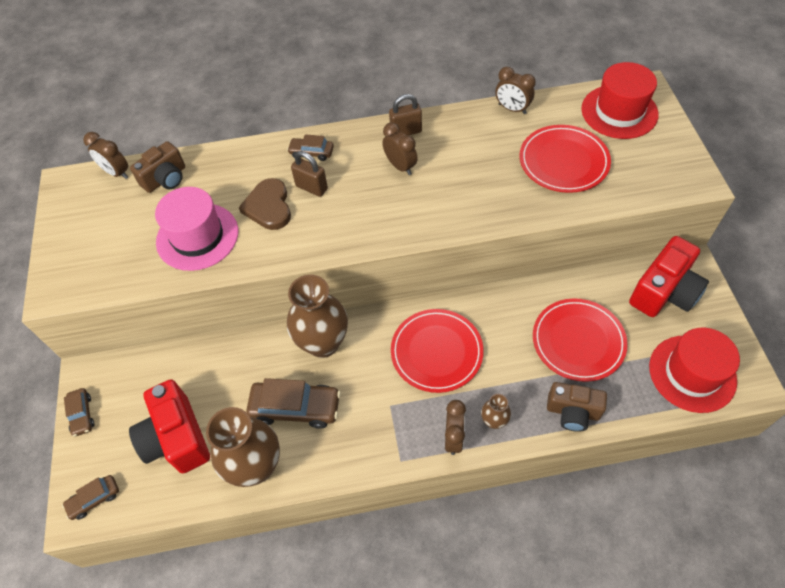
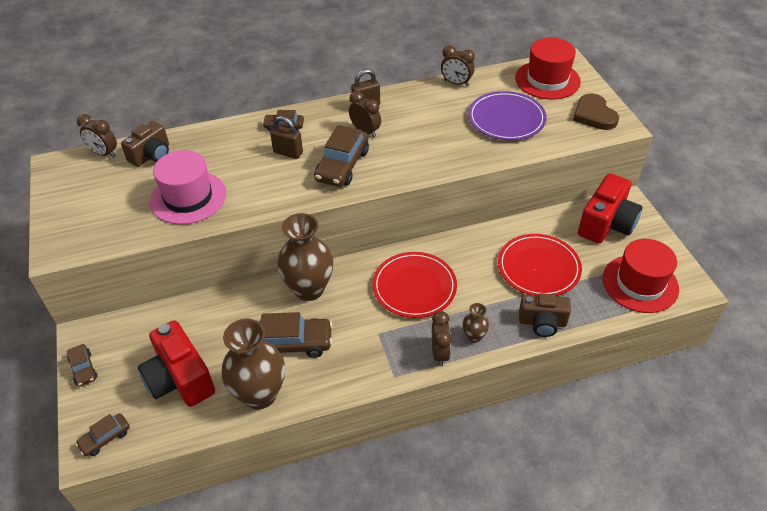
camera: 10 degrees left, 10 degrees down
brown heart [239,178,291,230] -> brown heart moved to [573,93,619,130]
red plate [520,125,611,193] -> purple plate [468,91,547,140]
none -> brown car [314,125,369,187]

